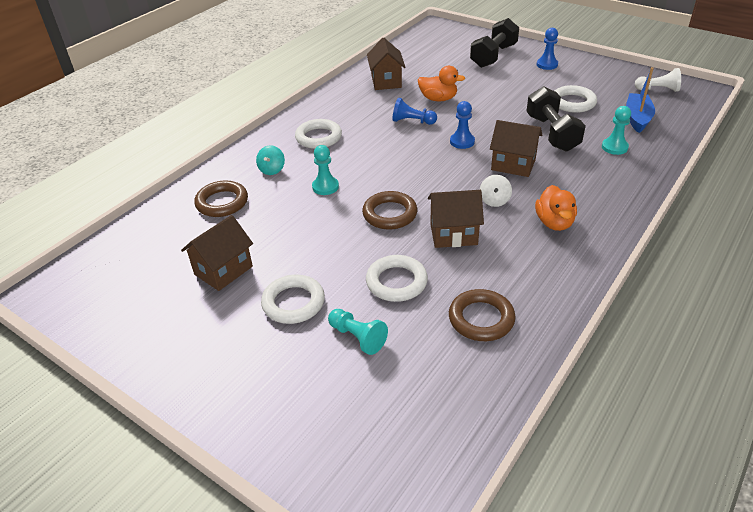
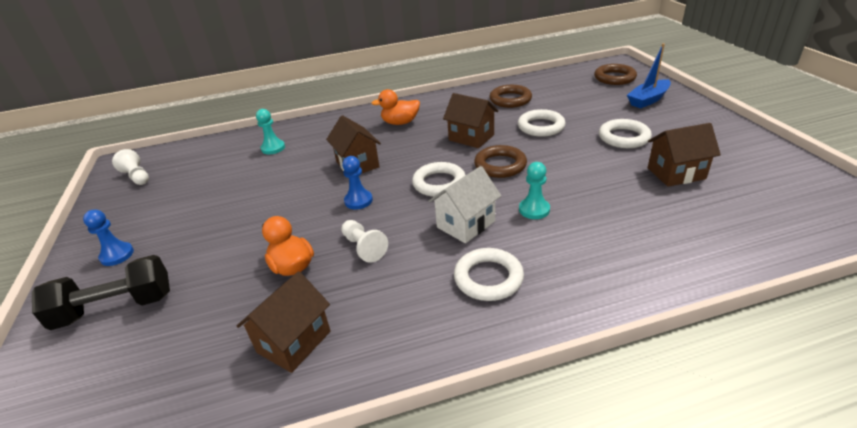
camera: 140 degrees left, 5 degrees down
brown ring [194,181,248,217] -> brown ring moved to [594,64,637,85]
turquoise spinning top [256,145,285,175] -> none
turquoise pawn [328,309,388,355] -> none
blue pawn [392,98,437,125] -> white pawn [341,220,388,263]
white spinning top [480,175,512,207] -> none
black dumbbell [526,86,586,152] -> none
orange duck [535,185,577,231] -> orange duck turned 135 degrees counterclockwise [372,89,420,125]
white ring [555,85,597,113] -> white ring moved to [412,162,466,197]
blue boat [626,67,655,133] -> blue boat moved to [627,43,671,108]
none -> white house [429,166,501,243]

